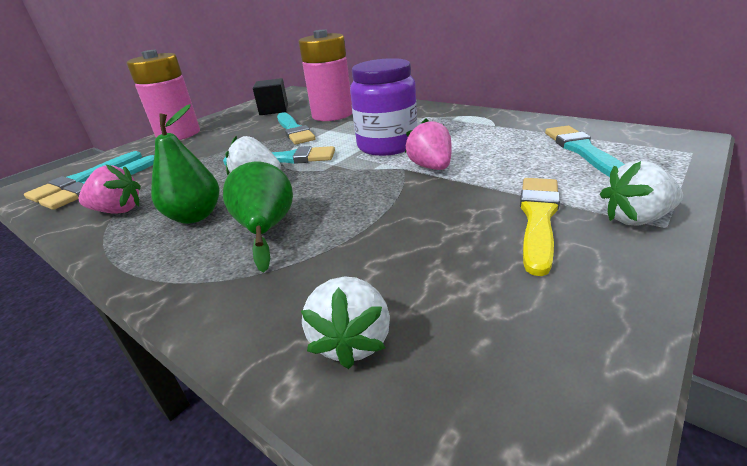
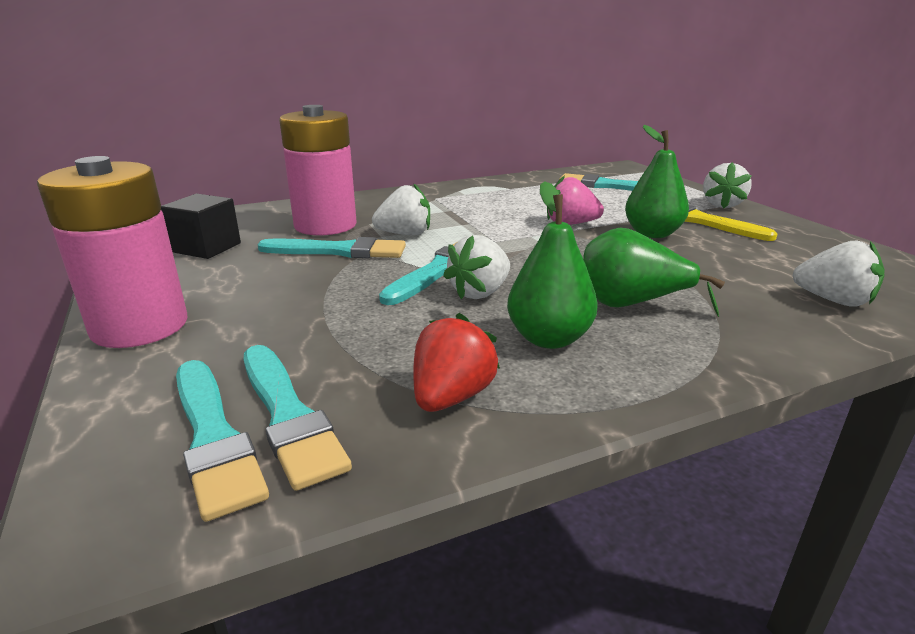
camera: 65 degrees left, 5 degrees down
pink strawberry [79,165,141,214] -> red strawberry [413,313,500,412]
purple jar [350,58,417,156] -> none
none -> white strawberry [372,183,430,235]
none -> green pear [625,125,689,238]

